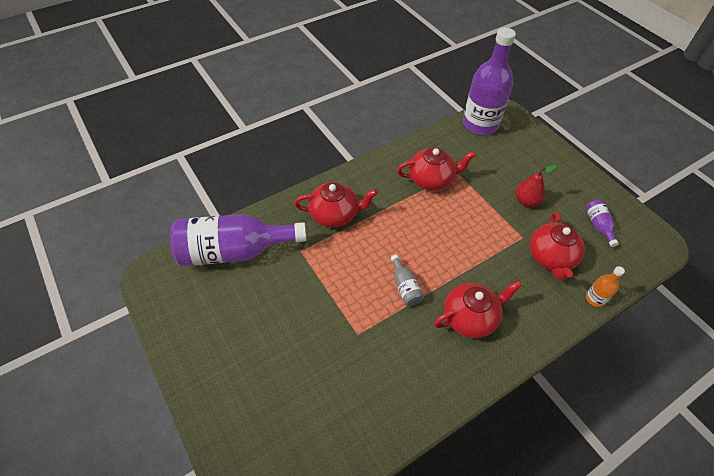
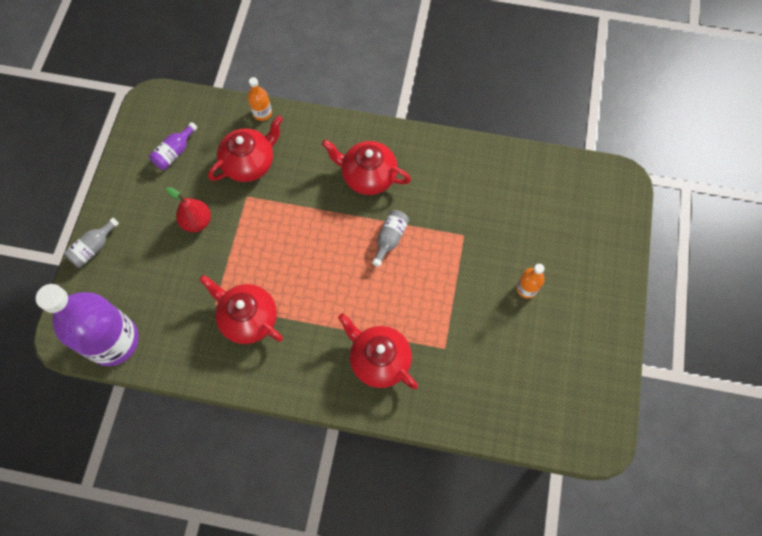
camera: 135 degrees left, 15 degrees up
purple bottle [170,214,306,266] -> none
none -> grey bottle [64,218,119,268]
none -> orange bottle [516,264,545,298]

